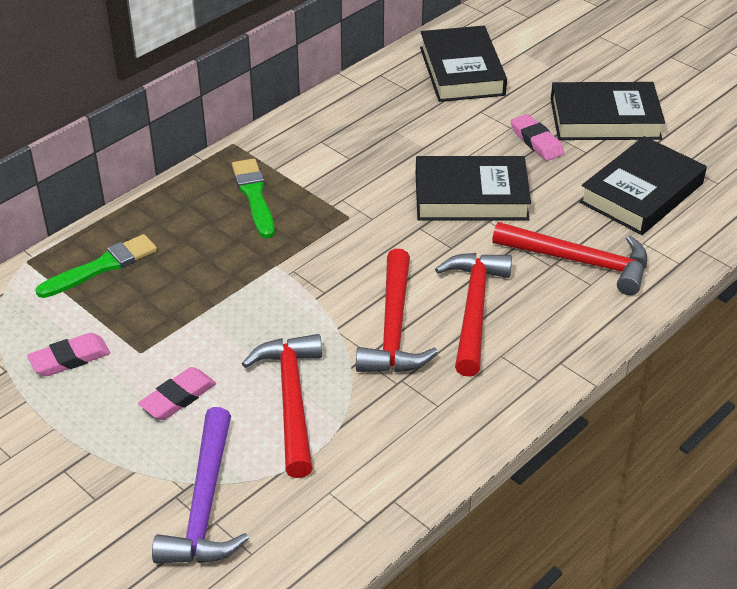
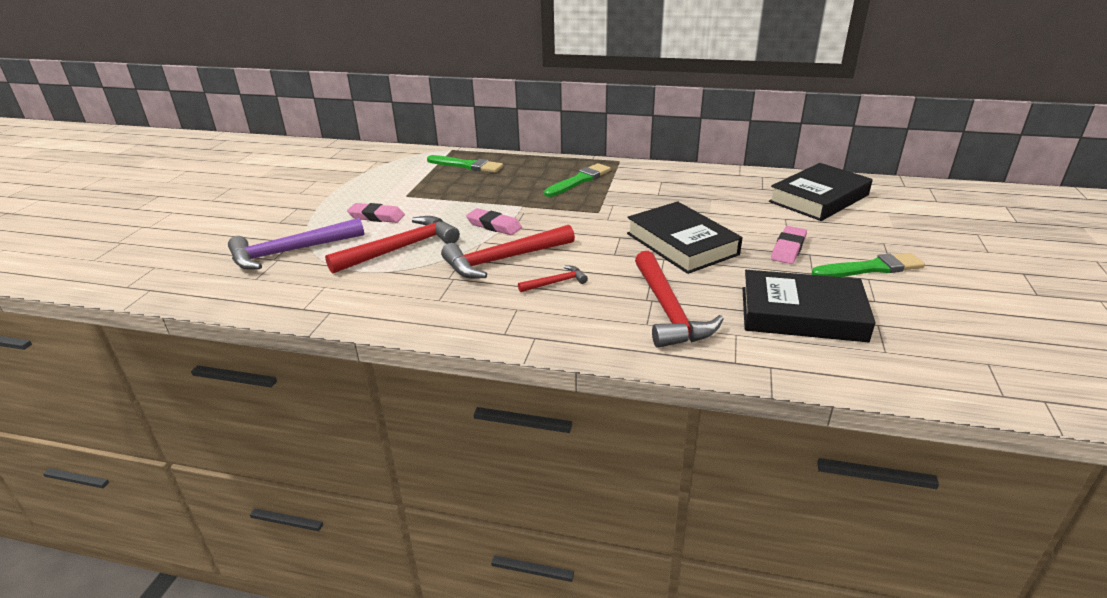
camera: 60 degrees right, 10 degrees down
pink eraser [27,333,110,376] -> pink eraser moved to [466,208,522,235]
red hammer [435,253,512,377] -> red hammer [518,266,588,292], size x0.48
black book [551,82,665,140] -> green brush [812,253,925,277]

